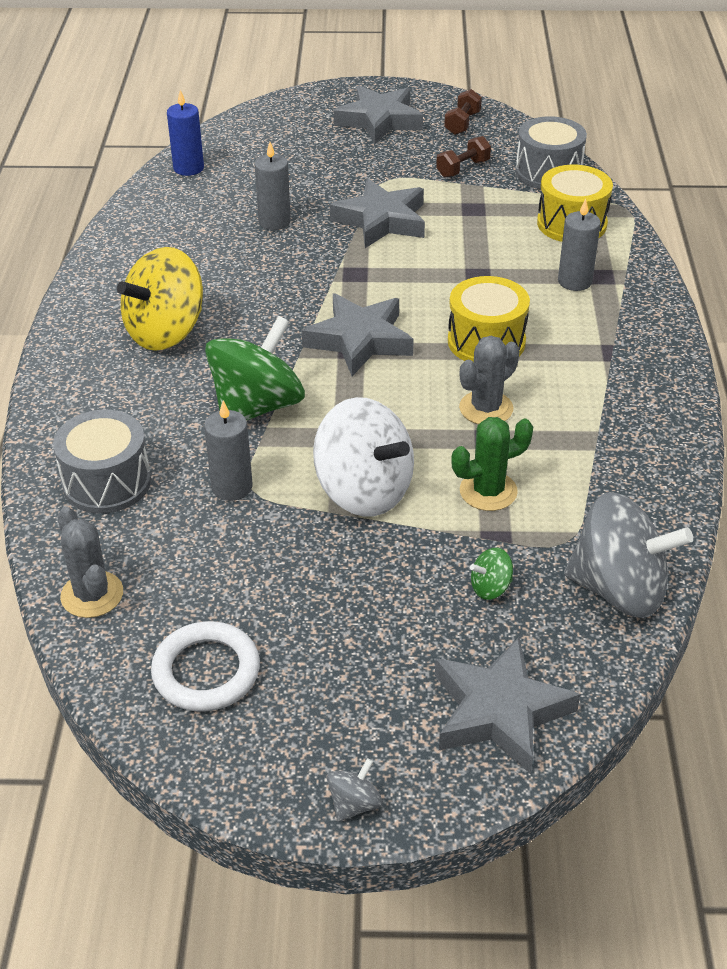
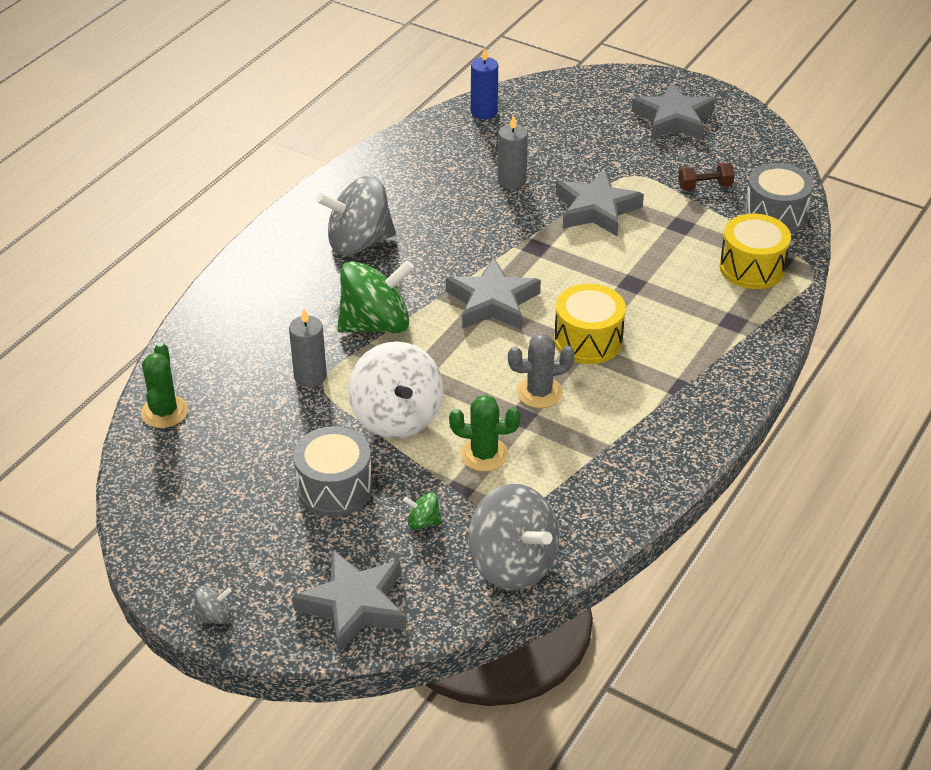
camera: 30 degrees right, 0 degrees up
grey drum [53,410,151,514] -> grey drum moved to [294,426,372,517]
grey cactus [58,507,123,618] -> green cactus [141,342,188,428]
yellow spinning top [117,247,203,351] -> grey spinning top [317,176,396,256]
white ring [151,621,260,712] -> none
brown dumbbell [444,89,482,135] -> none
grey candle [558,199,601,291] -> none

